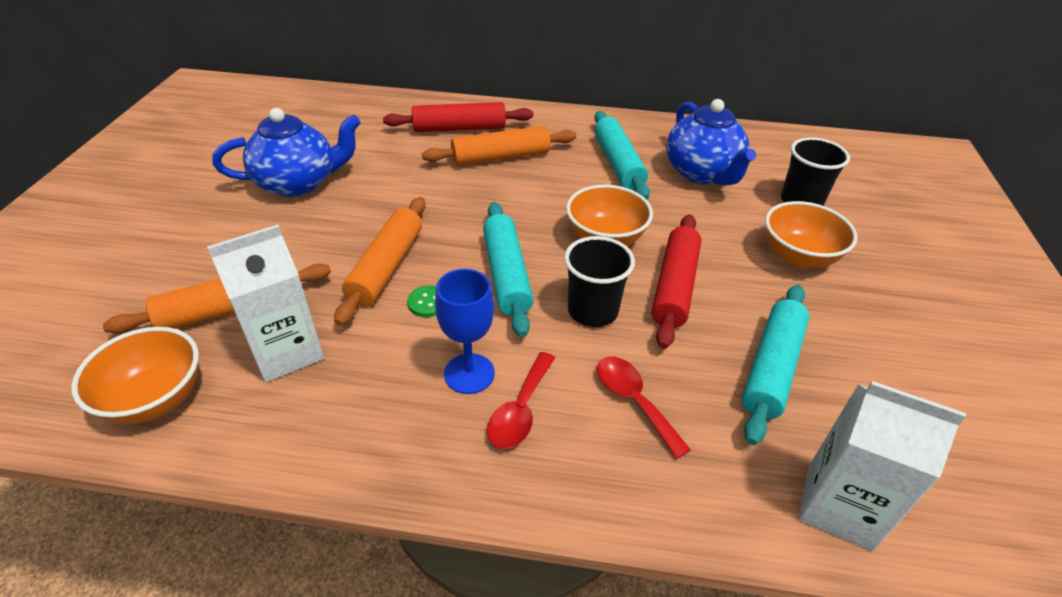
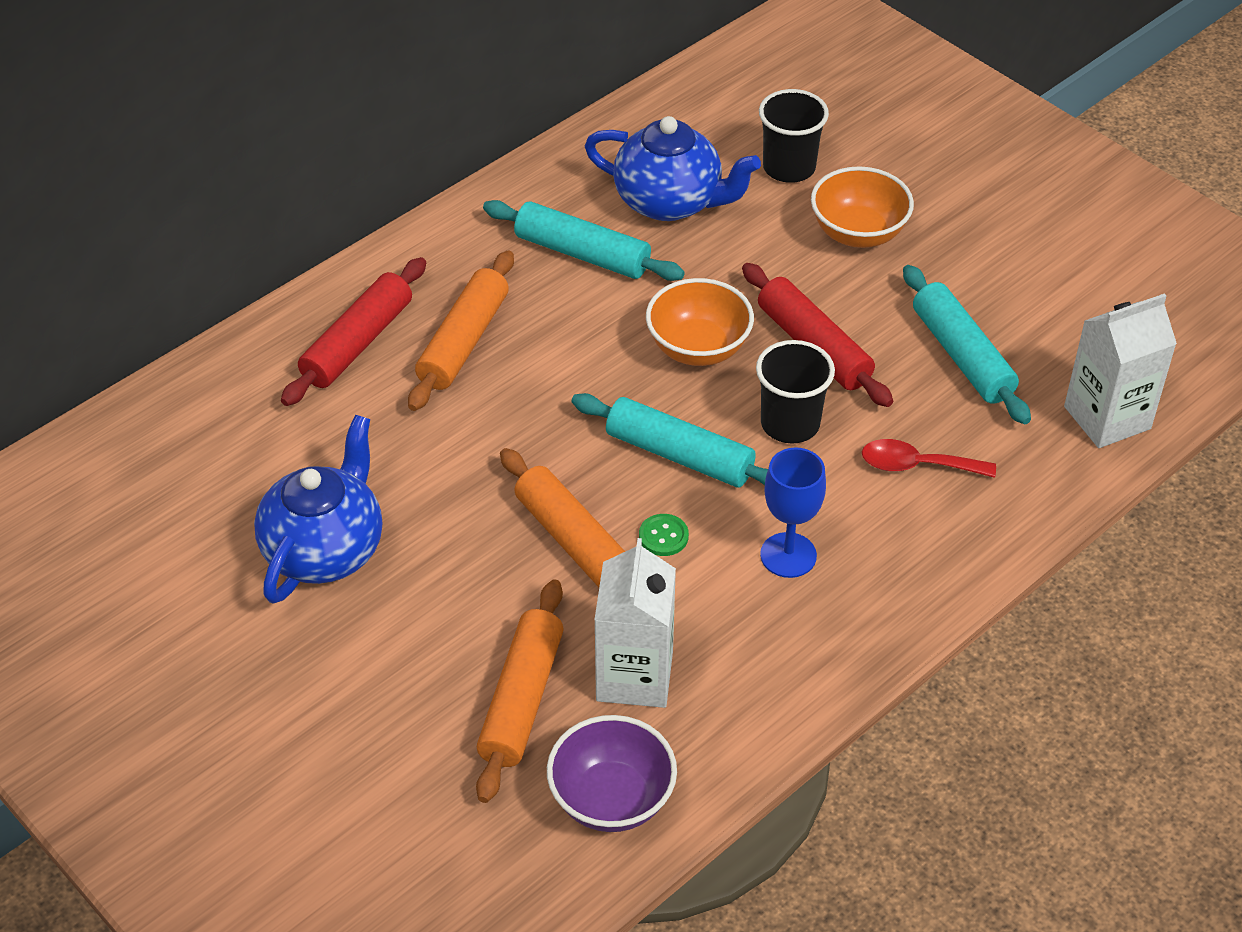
camera: 50 degrees left, 5 degrees up
orange bowl [71,327,199,424] -> purple bowl [547,715,677,832]
red spoon [487,352,555,449] -> none

